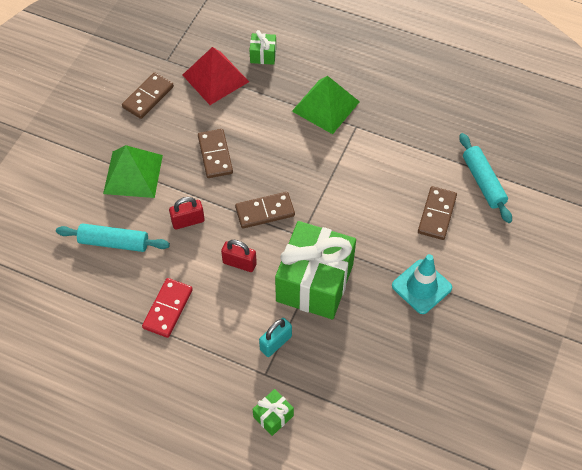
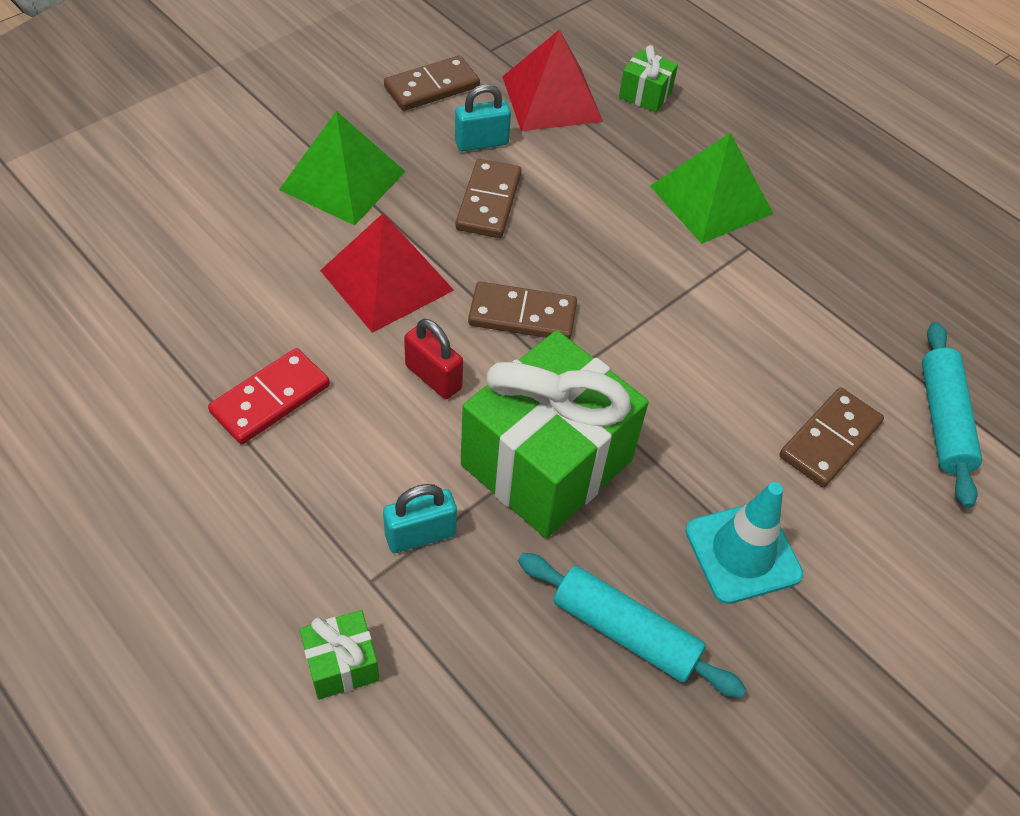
camera: 20 degrees right, 5 degrees down
turquoise rolling pin [56,223,170,252] -> turquoise rolling pin moved to [518,553,746,698]
red padlock [169,197,205,230] -> red pyramid [320,213,454,333]
none -> turquoise padlock [455,84,511,151]

